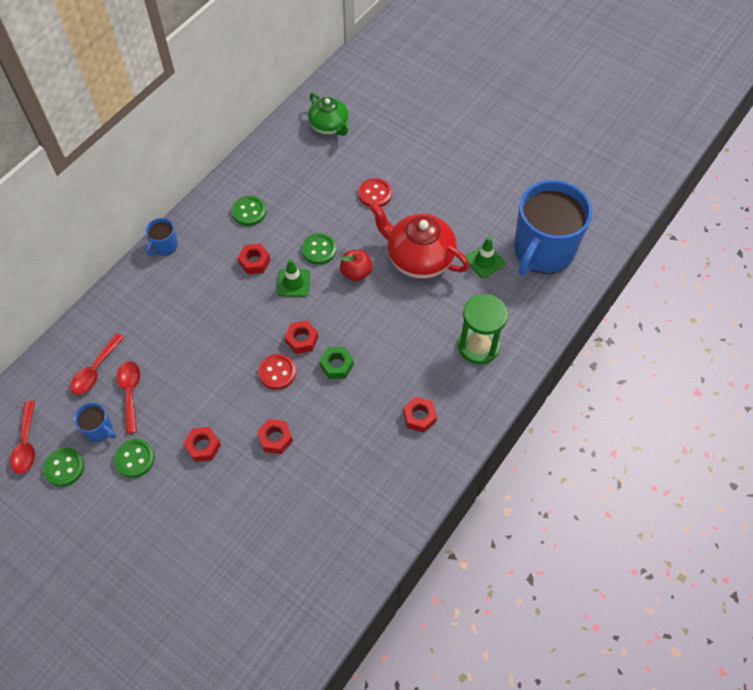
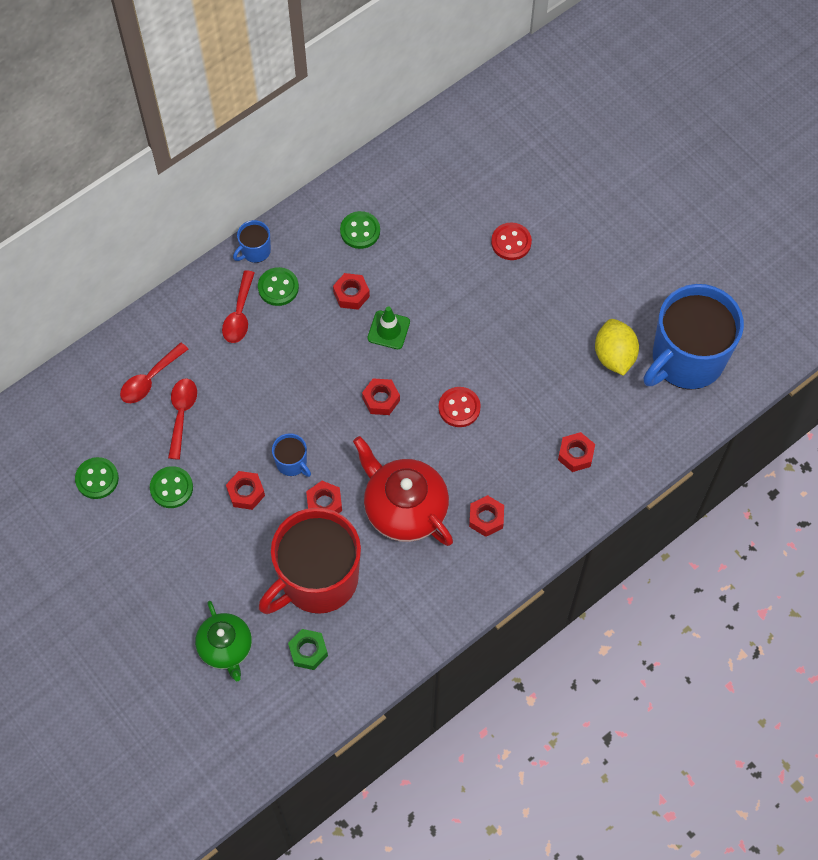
camera: 15 degrees right, 5 degrees up
red spoon [10,401,35,474] -> red spoon moved to [222,270,255,343]
blue mug [74,403,116,442] -> blue mug moved to [272,433,311,477]
red button [258,354,296,390] -> red button moved to [438,387,481,427]
green button [302,233,337,265] -> green button moved to [258,267,299,306]
green teapot [308,93,350,136] -> green teapot moved to [195,601,252,681]
green nut [320,347,354,379] -> green nut moved to [288,629,328,670]
red apple [340,250,373,281] -> none
red teapot [369,202,470,279] -> red teapot moved to [353,436,453,546]
green hourglass [458,294,508,364] -> red nut [558,432,595,472]
green traffic cone [466,237,505,278] -> yellow lemon [595,319,639,376]
none -> red mug [259,508,361,614]

